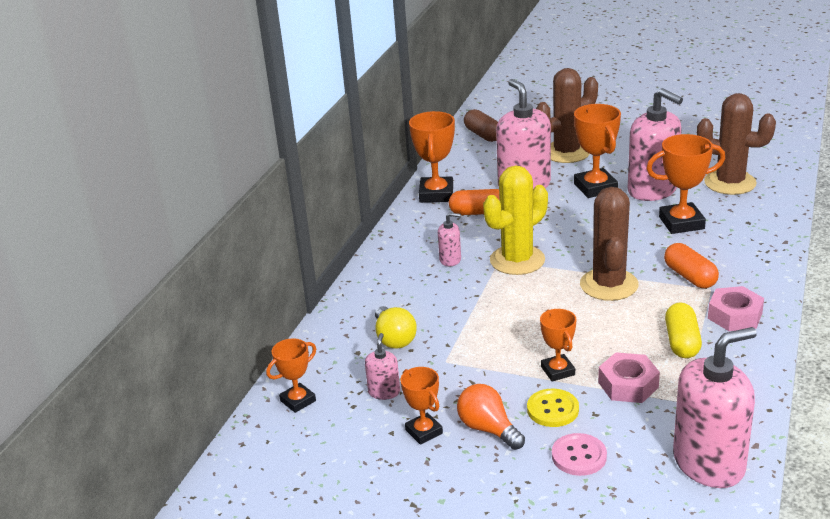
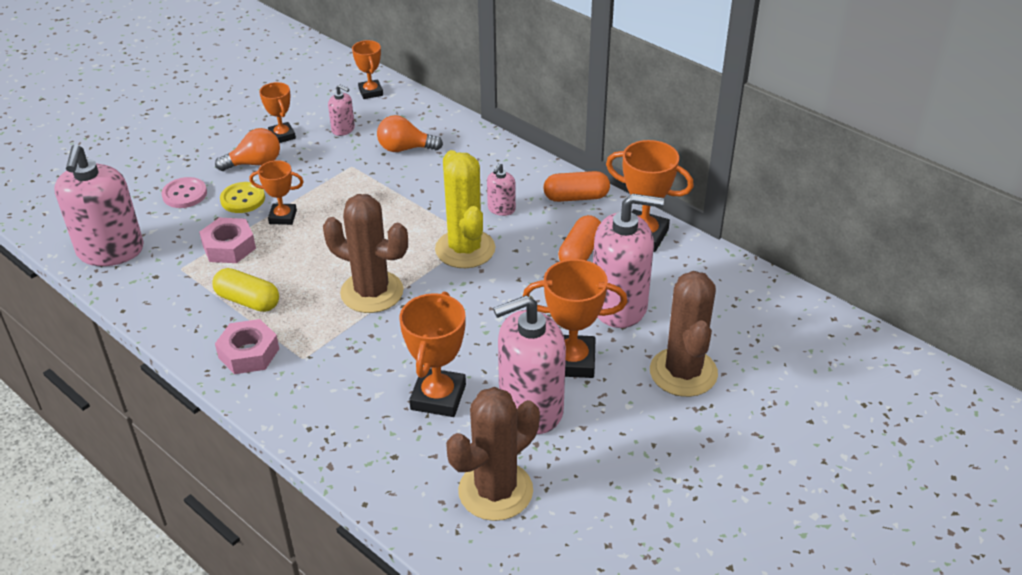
camera: 110 degrees right, 10 degrees up
yellow light bulb [375,306,417,349] -> orange light bulb [377,115,443,152]
orange trophy [401,367,443,445] -> orange trophy turned 75 degrees clockwise [259,82,296,143]
brown capsule [464,109,498,142] -> none
orange capsule [664,243,719,288] -> orange capsule moved to [544,171,610,202]

